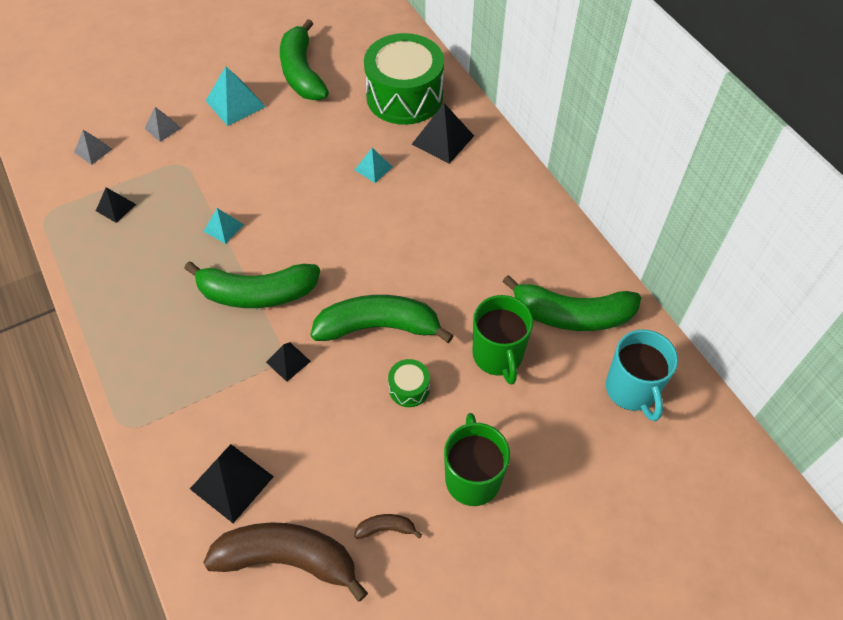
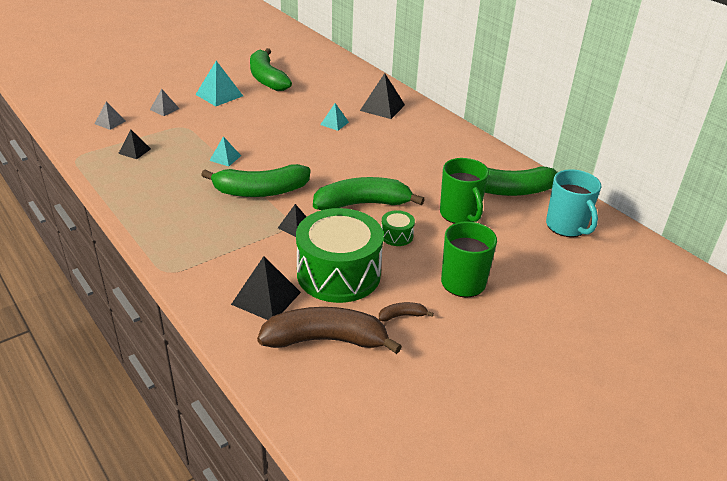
camera: 10 degrees left, 20 degrees down
green drum [364,33,444,125] -> green drum moved to [296,208,384,303]

